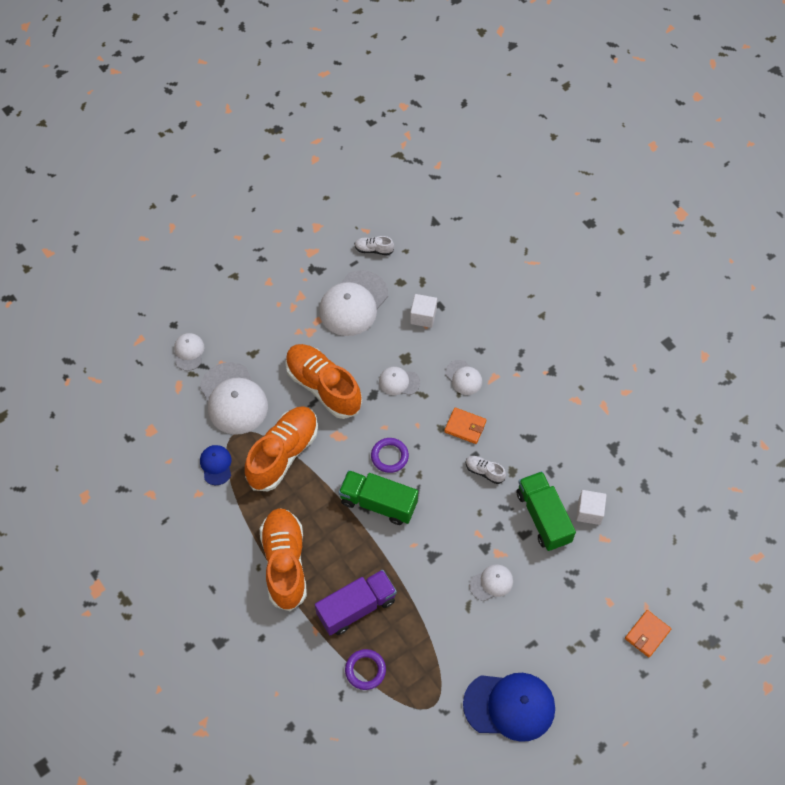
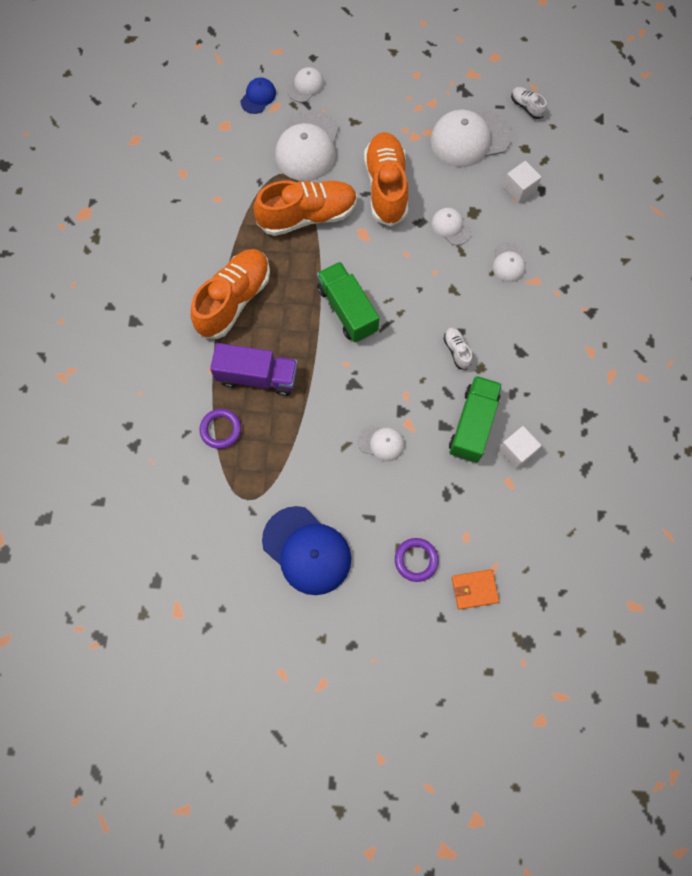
camera: 40 degrees right, 10 degrees up
blue cap [200,445,231,485] -> blue cap moved to [240,77,276,114]
purple ring [371,438,409,473] -> purple ring moved to [395,538,439,582]
orange wallet [444,407,486,444] -> none

